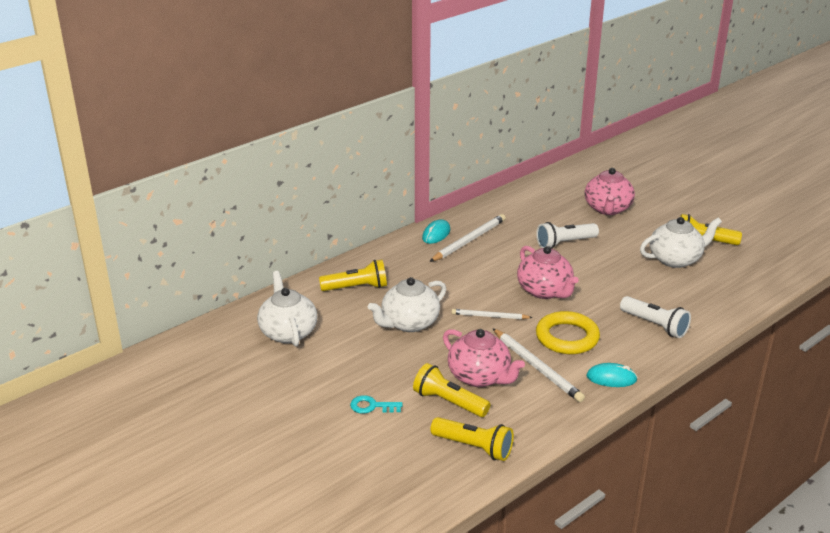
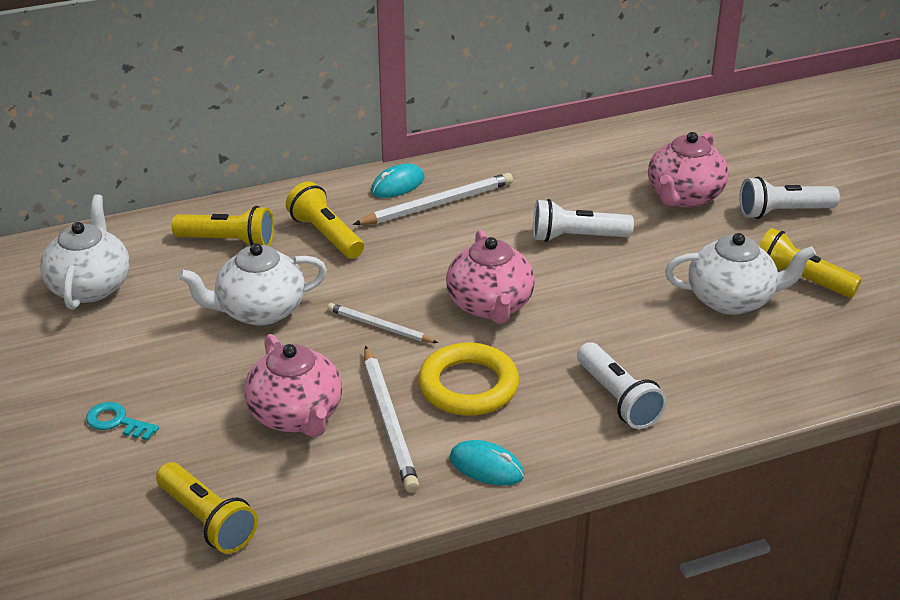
camera: 20 degrees right, 5 degrees up
yellow flashlight [413,363,491,417] -> yellow flashlight moved to [286,181,364,259]
none -> white flashlight [739,177,840,219]

